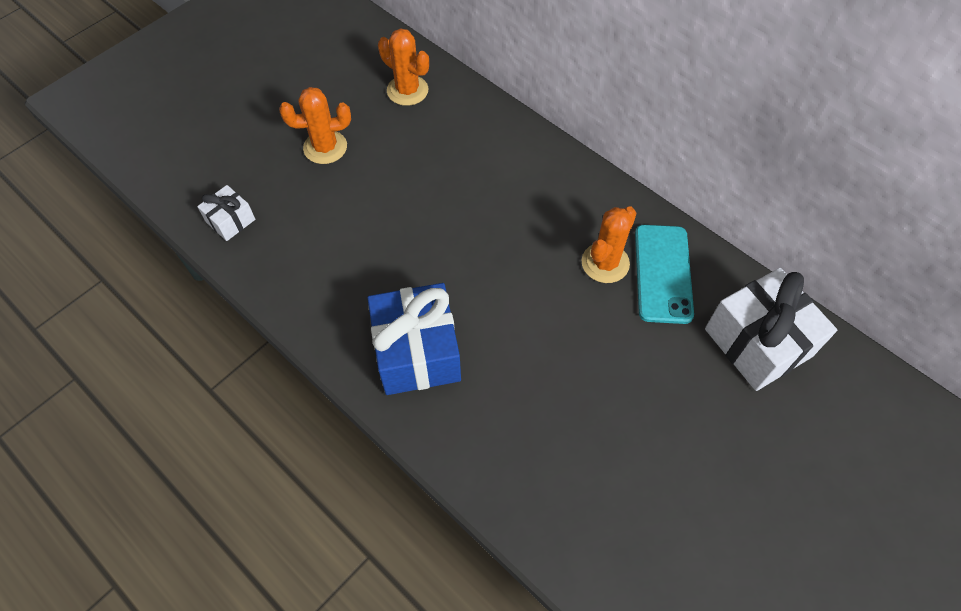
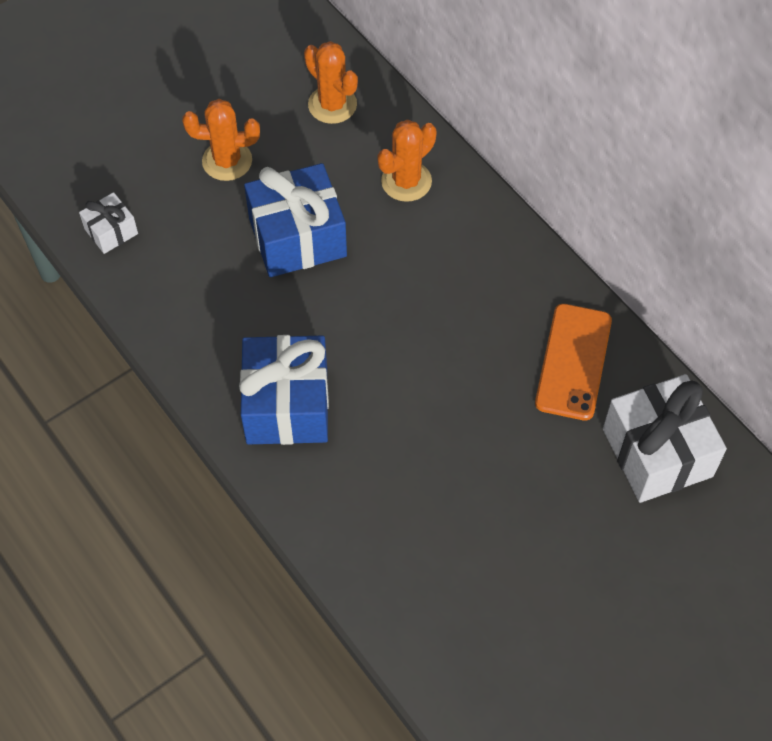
camera: 10 degrees right, 0 degrees up
orange cactus [582,206,637,283] -> orange cactus moved to [377,120,437,202]
turquoise phone [635,225,694,324] -> orange phone [535,304,612,421]
none -> blue gift [244,163,347,277]

